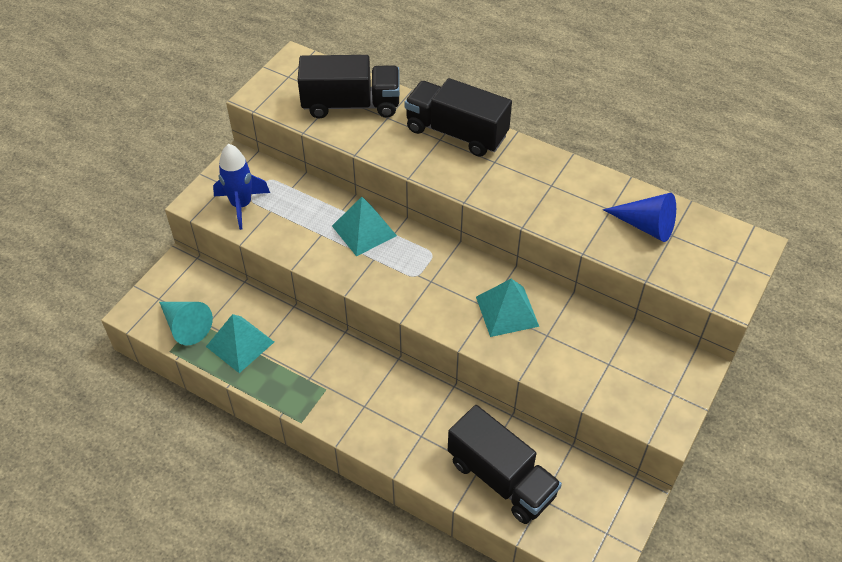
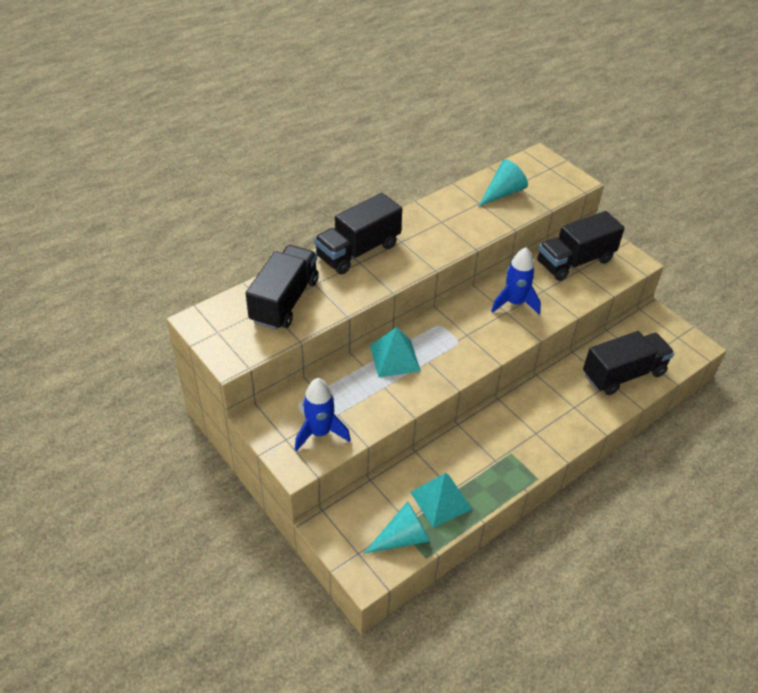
camera: 70 degrees left, 5 degrees down
turquoise pyramid [476,279,539,337] -> blue rocket [491,247,541,314]
blue cone [603,193,676,242] -> turquoise cone [478,160,528,207]
none -> black truck [537,211,625,281]

